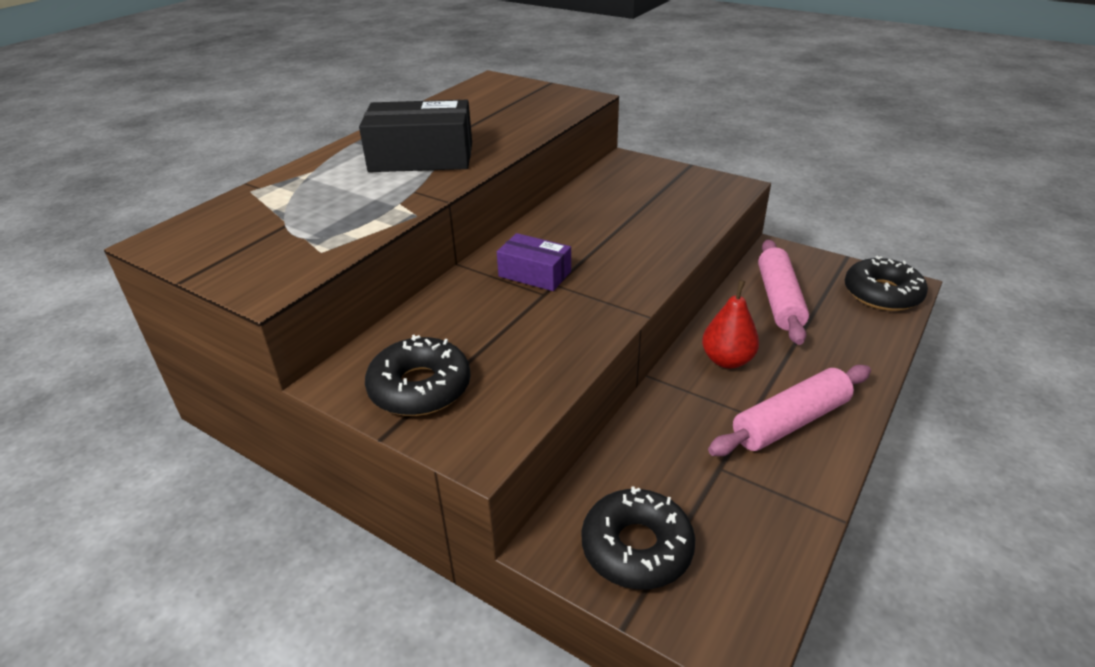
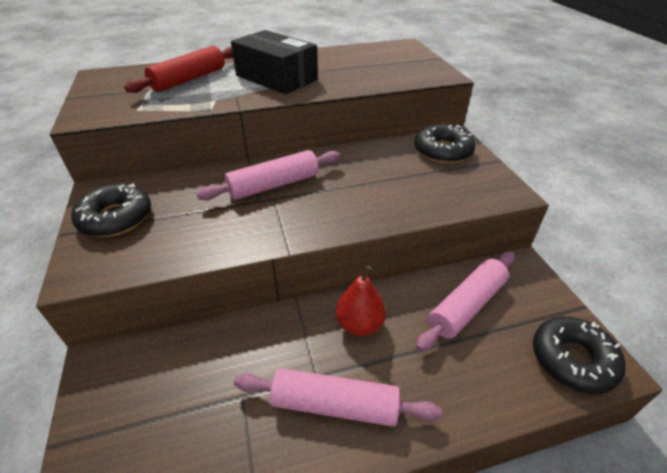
camera: 40 degrees right, 5 degrees up
purple box [497,233,571,291] -> pink rolling pin [196,150,340,201]
black donut [581,486,695,590] -> black donut moved to [415,124,475,164]
none -> red rolling pin [124,46,233,93]

